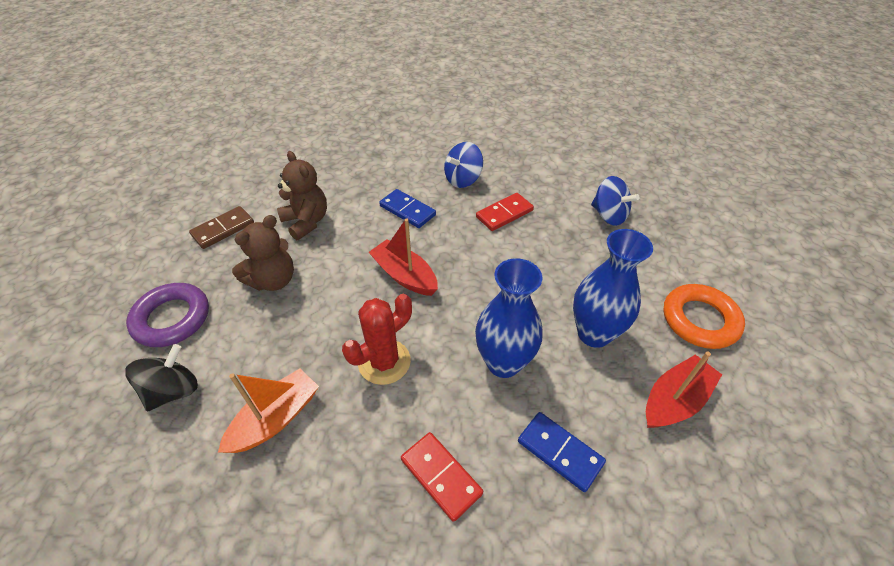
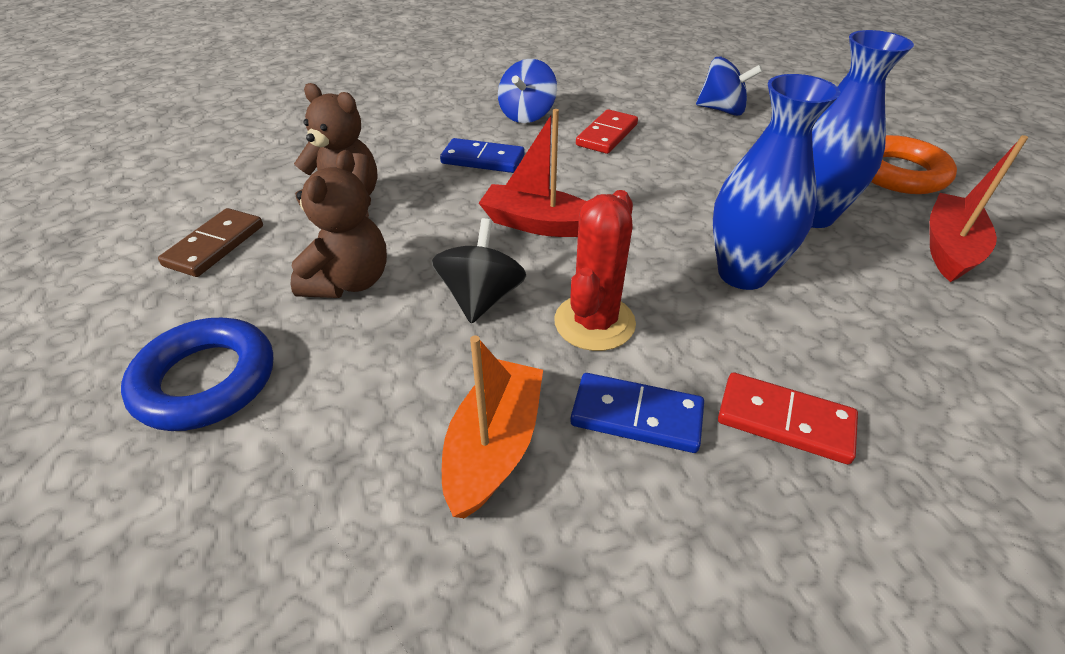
camera: 25 degrees left, 5 degrees down
black spinning top [125,344,198,411] -> black spinning top moved to [432,218,526,323]
purple ring [126,283,209,347] -> blue ring [121,318,273,431]
blue domino [518,412,606,492] -> blue domino moved to [570,373,704,453]

